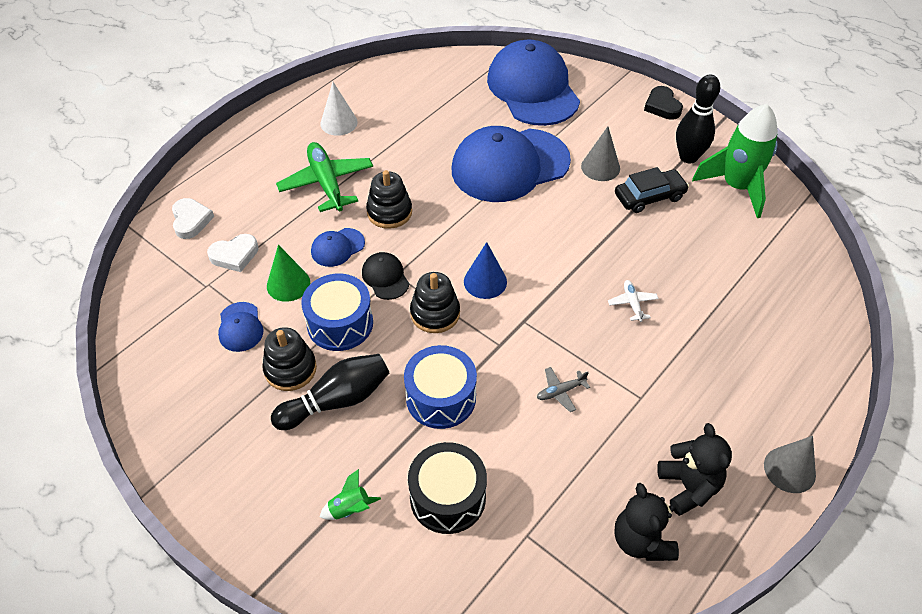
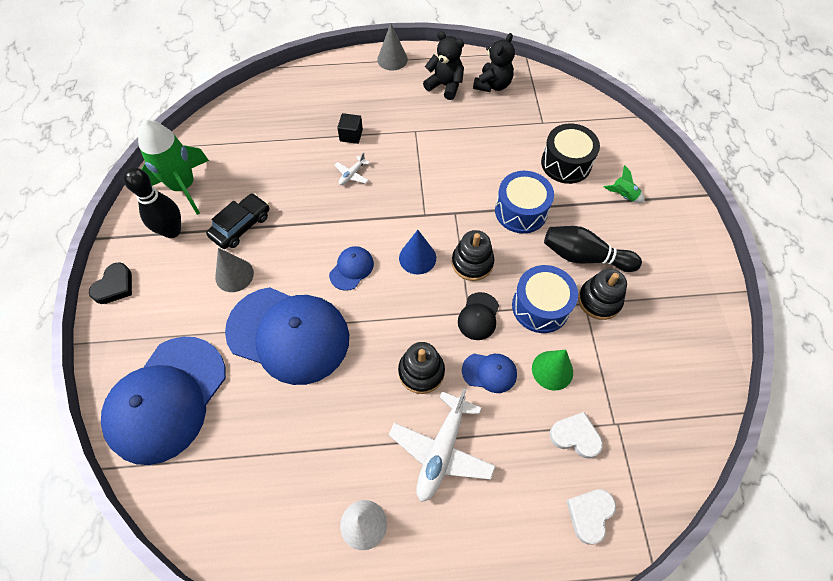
camera: 135 degrees left, 10 degrees up
blue cap [218,302,263,352] -> blue cap moved to [329,246,374,291]
green plane [276,142,373,212] -> white plane [389,389,496,502]
grey plane [537,367,590,412] -> none
black car [615,167,689,213] -> black car turned 105 degrees clockwise [206,193,269,249]
black teddy bear [657,423,732,516] -> black teddy bear turned 90 degrees clockwise [423,31,464,100]
none -> black cube [337,113,363,144]

